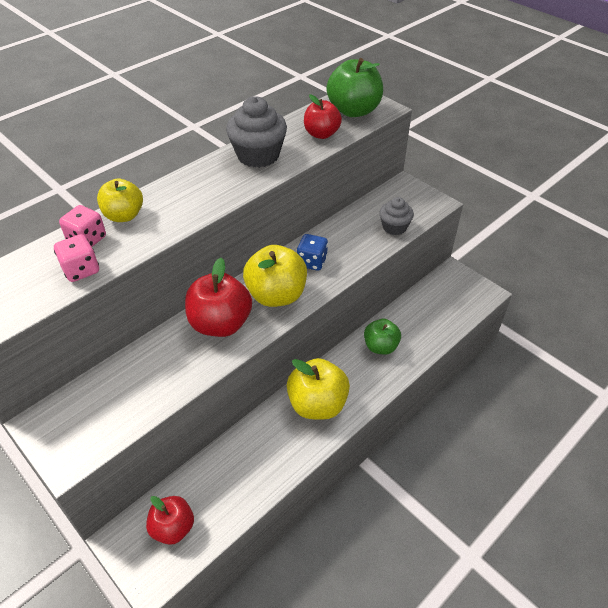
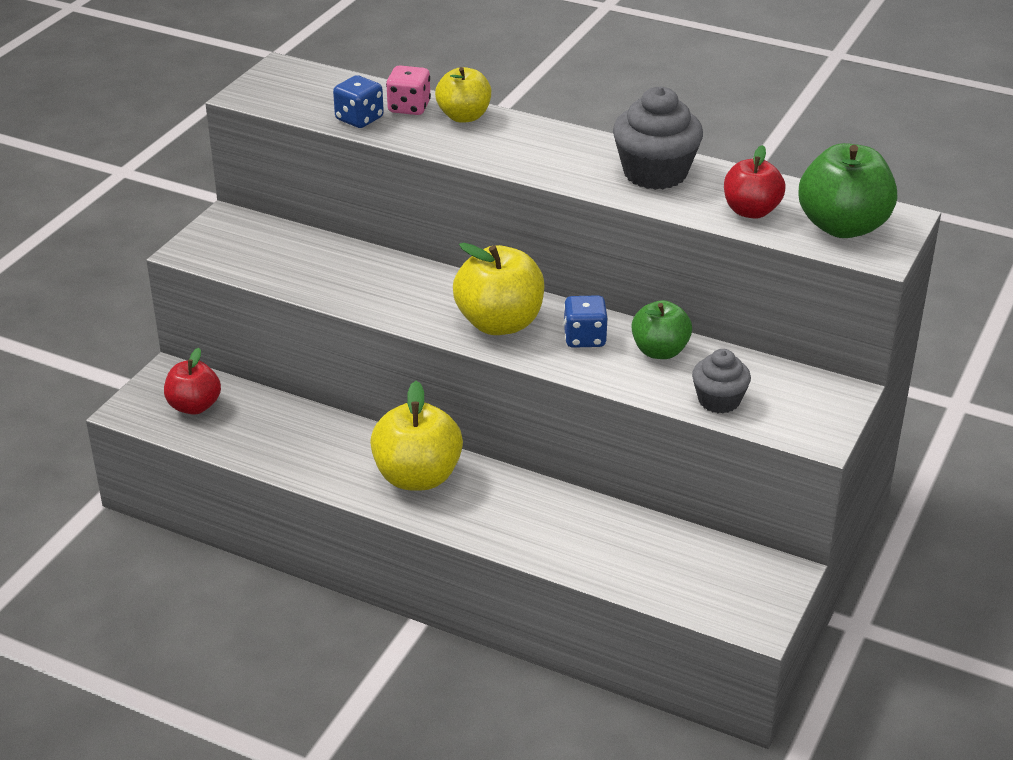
camera: 70 degrees right, 10 degrees down
pink dice [54,234,99,282] -> blue dice [333,75,384,128]
red apple [185,258,252,337] -> none
green apple [364,319,401,355] -> green apple moved to [632,300,692,359]

